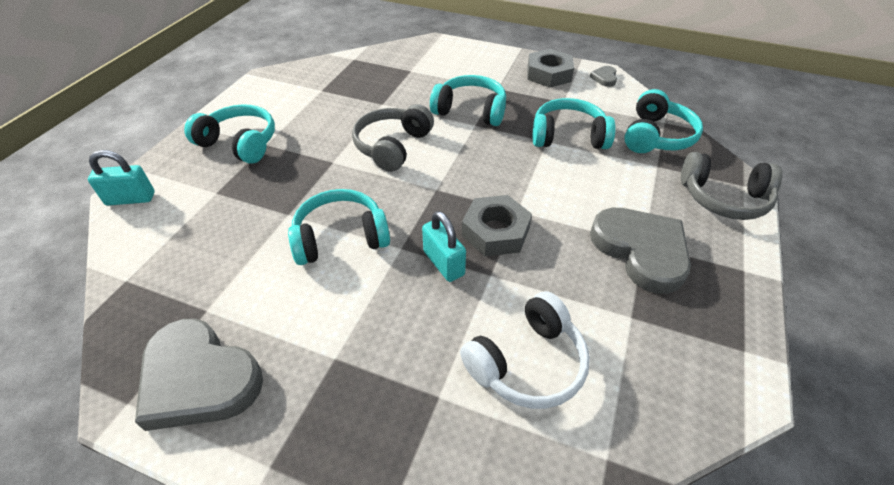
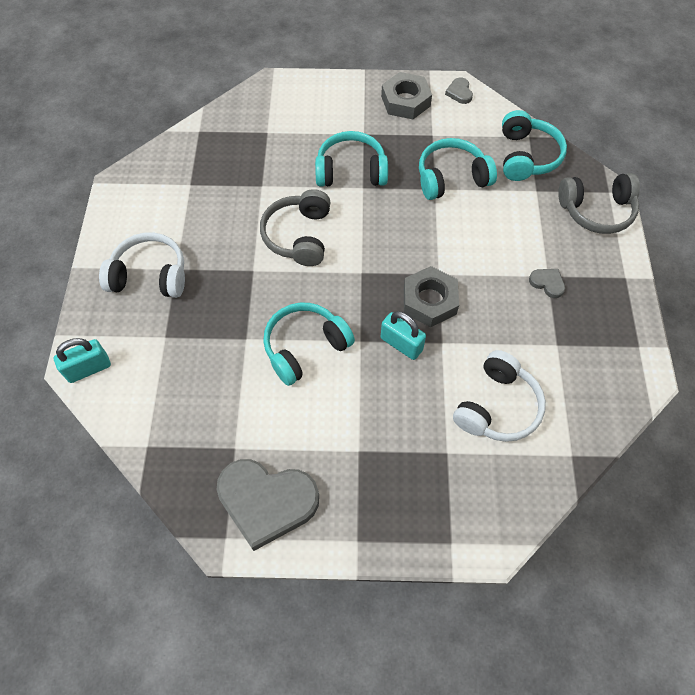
camera: 20 degrees left, 15 degrees up
turquoise headphones [184,105,275,164] -> white headphones [99,232,185,298]
grey heart [590,208,691,294] -> grey heart [529,269,565,298], size x0.42

